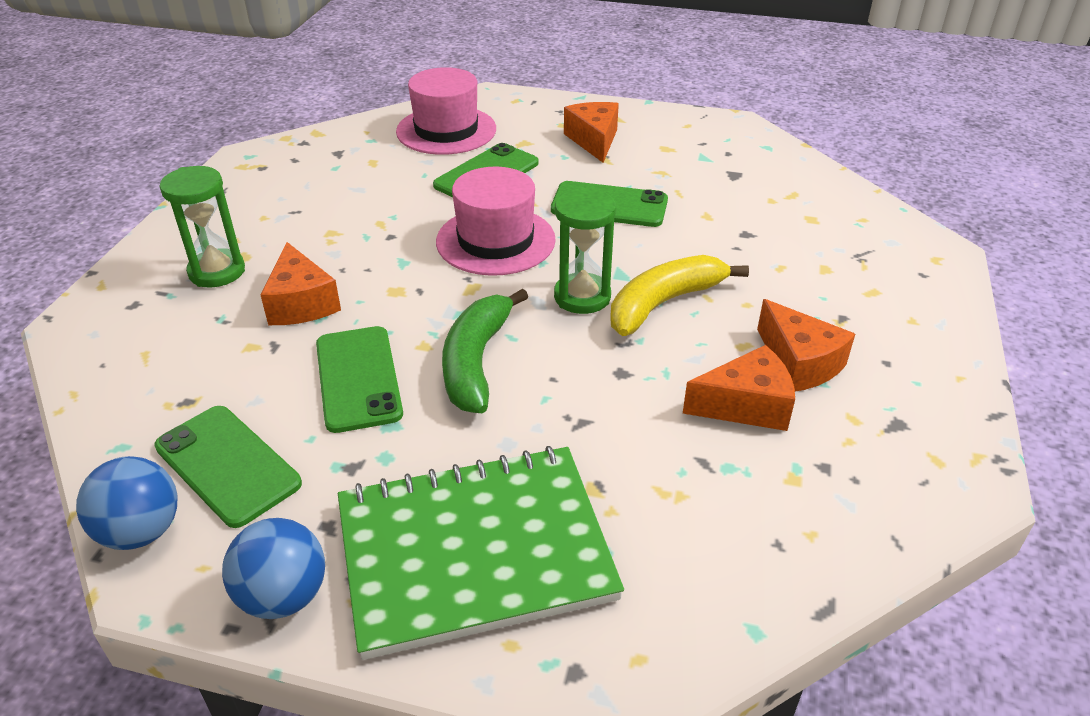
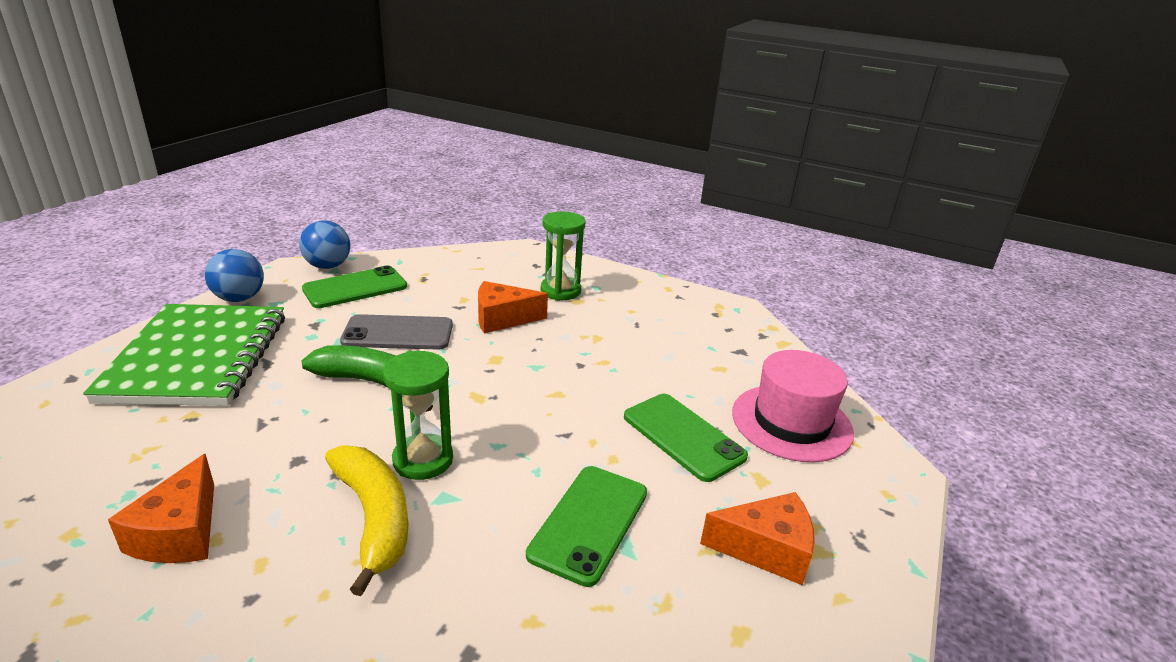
camera: 100 degrees right, 10 degrees down
green phone [316,326,403,433] -> grey phone [340,314,453,350]
pink hat [436,167,556,276] -> none
orange cheese [757,299,855,392] -> none

